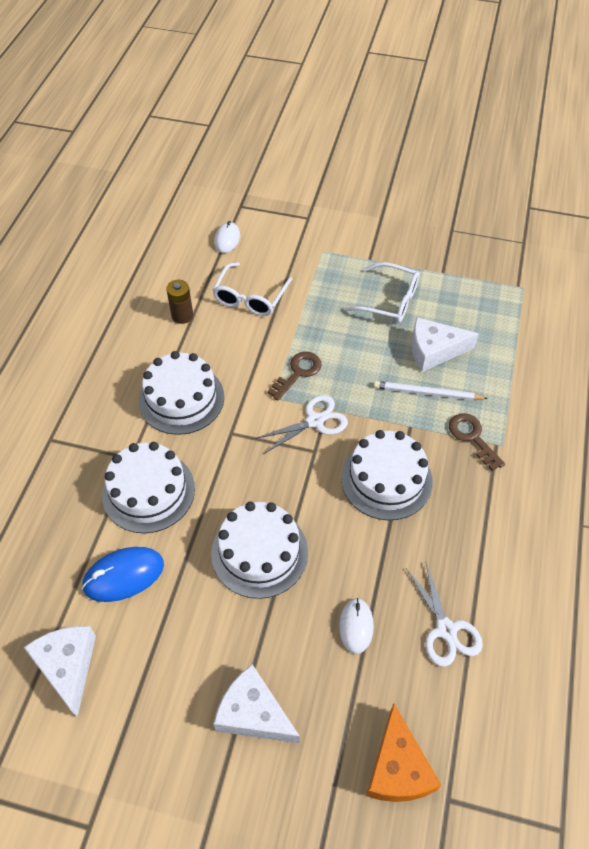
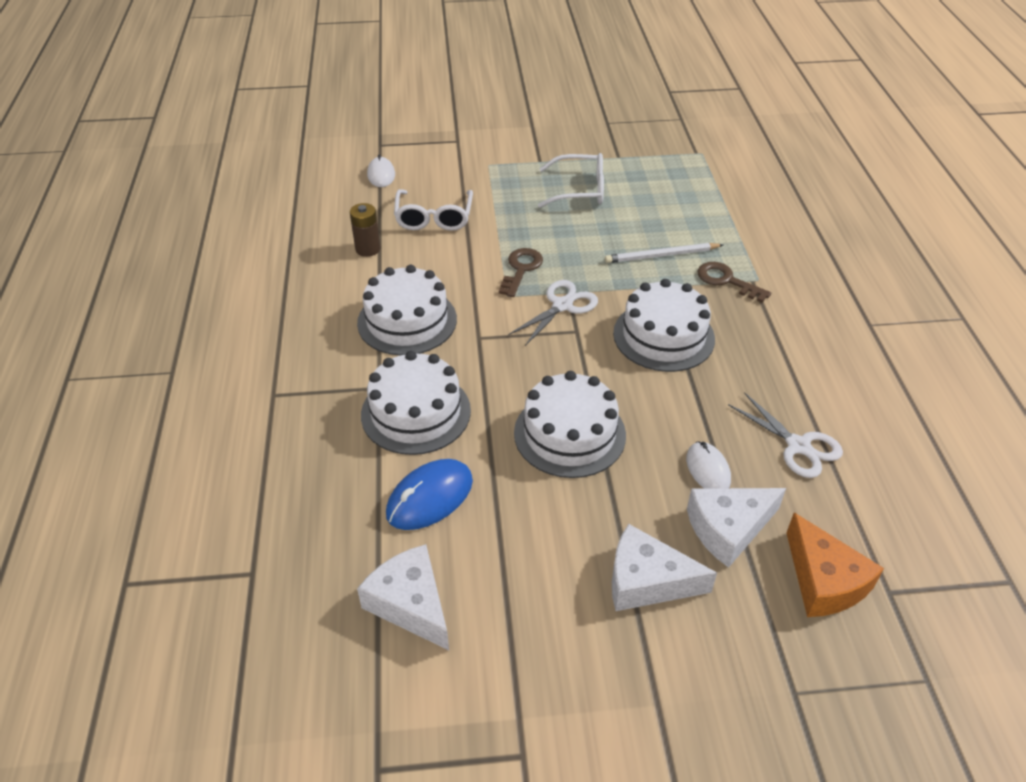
camera: 20 degrees left, 10 degrees down
white cheese [412,317,479,372] -> white cheese moved to [687,488,786,568]

